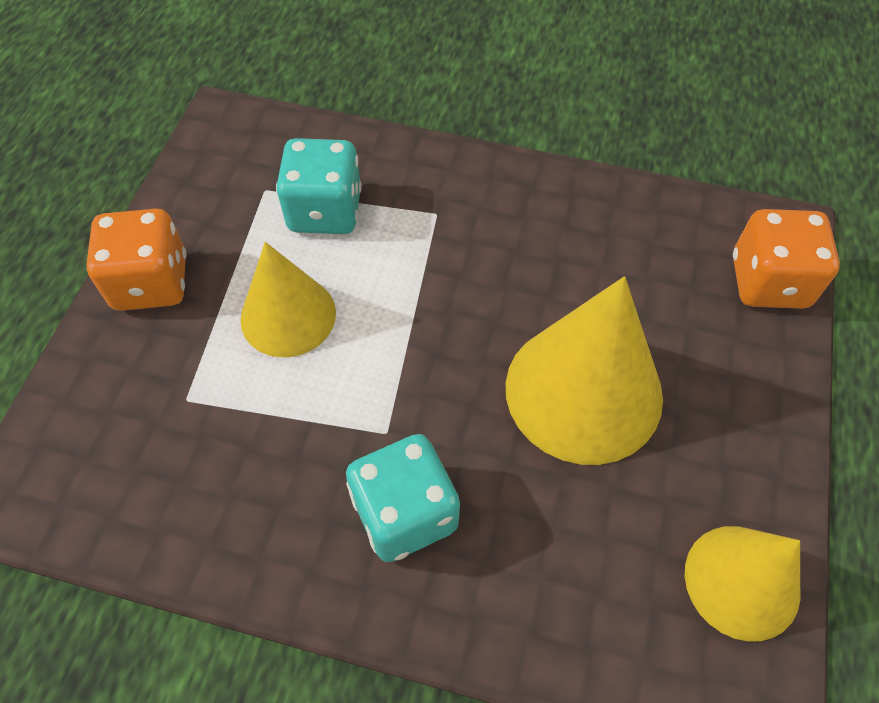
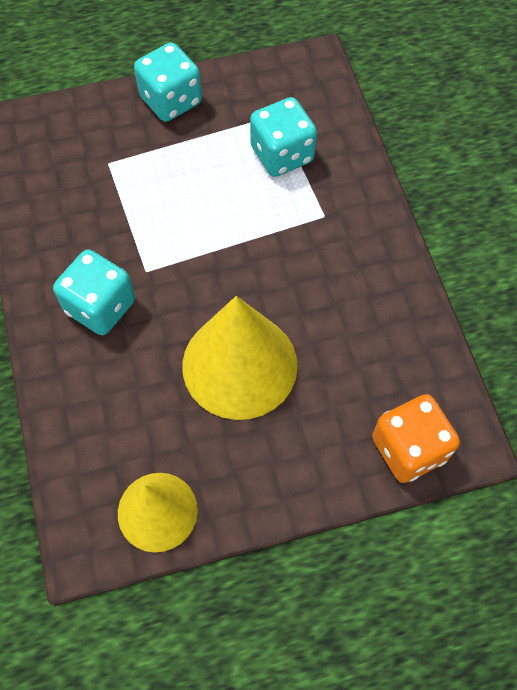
camera: 60 degrees right, 5 degrees up
orange dice [86,209,187,311] -> turquoise dice [134,42,202,122]
yellow cone [240,242,336,357] -> none

